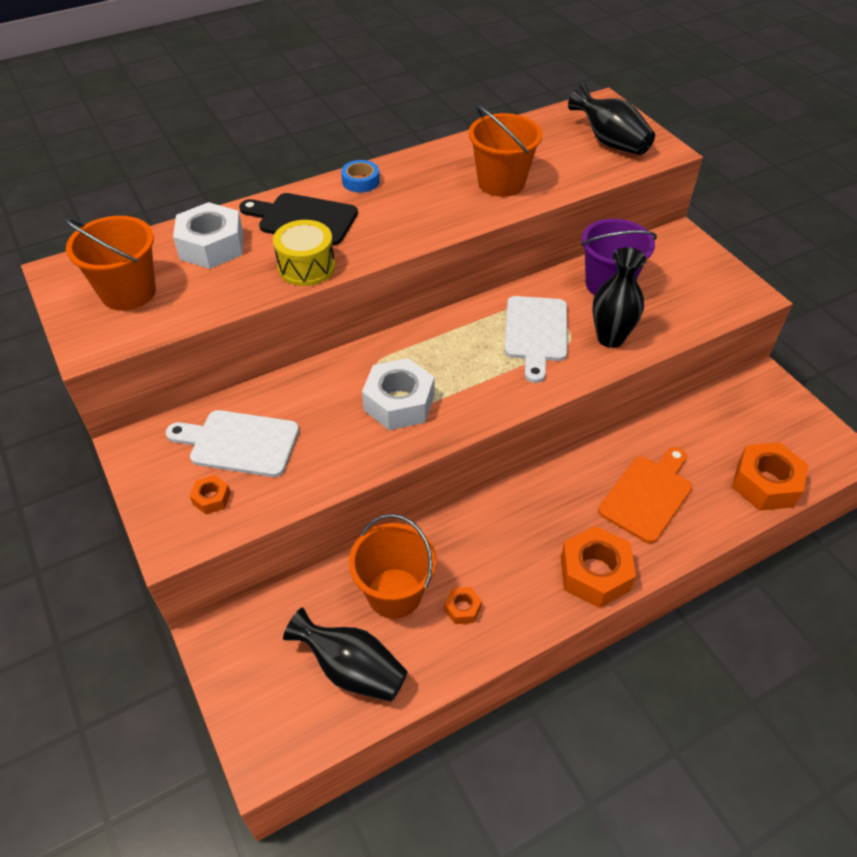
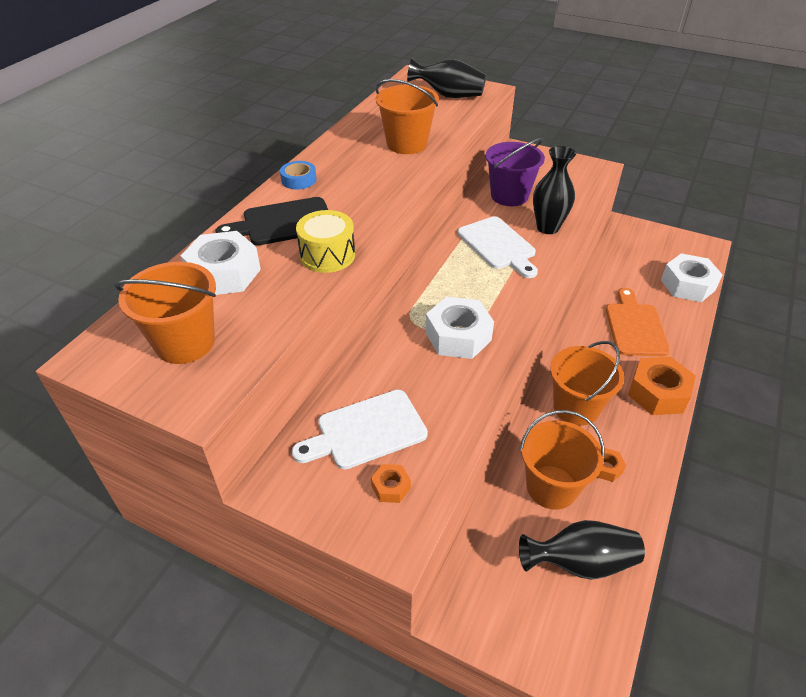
camera: 35 degrees left, 5 degrees down
orange nut [732,442,808,511] -> white nut [661,253,723,302]
none -> orange bucket [550,341,624,426]

